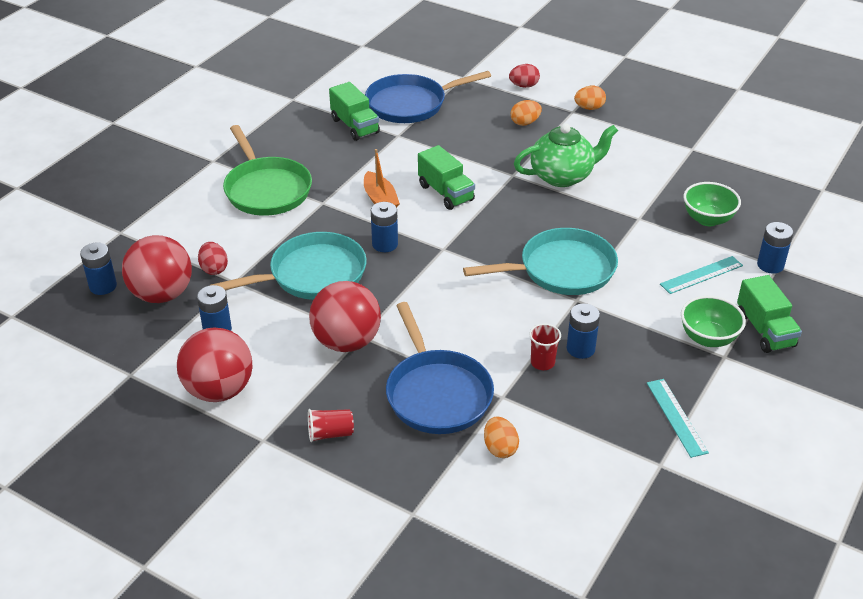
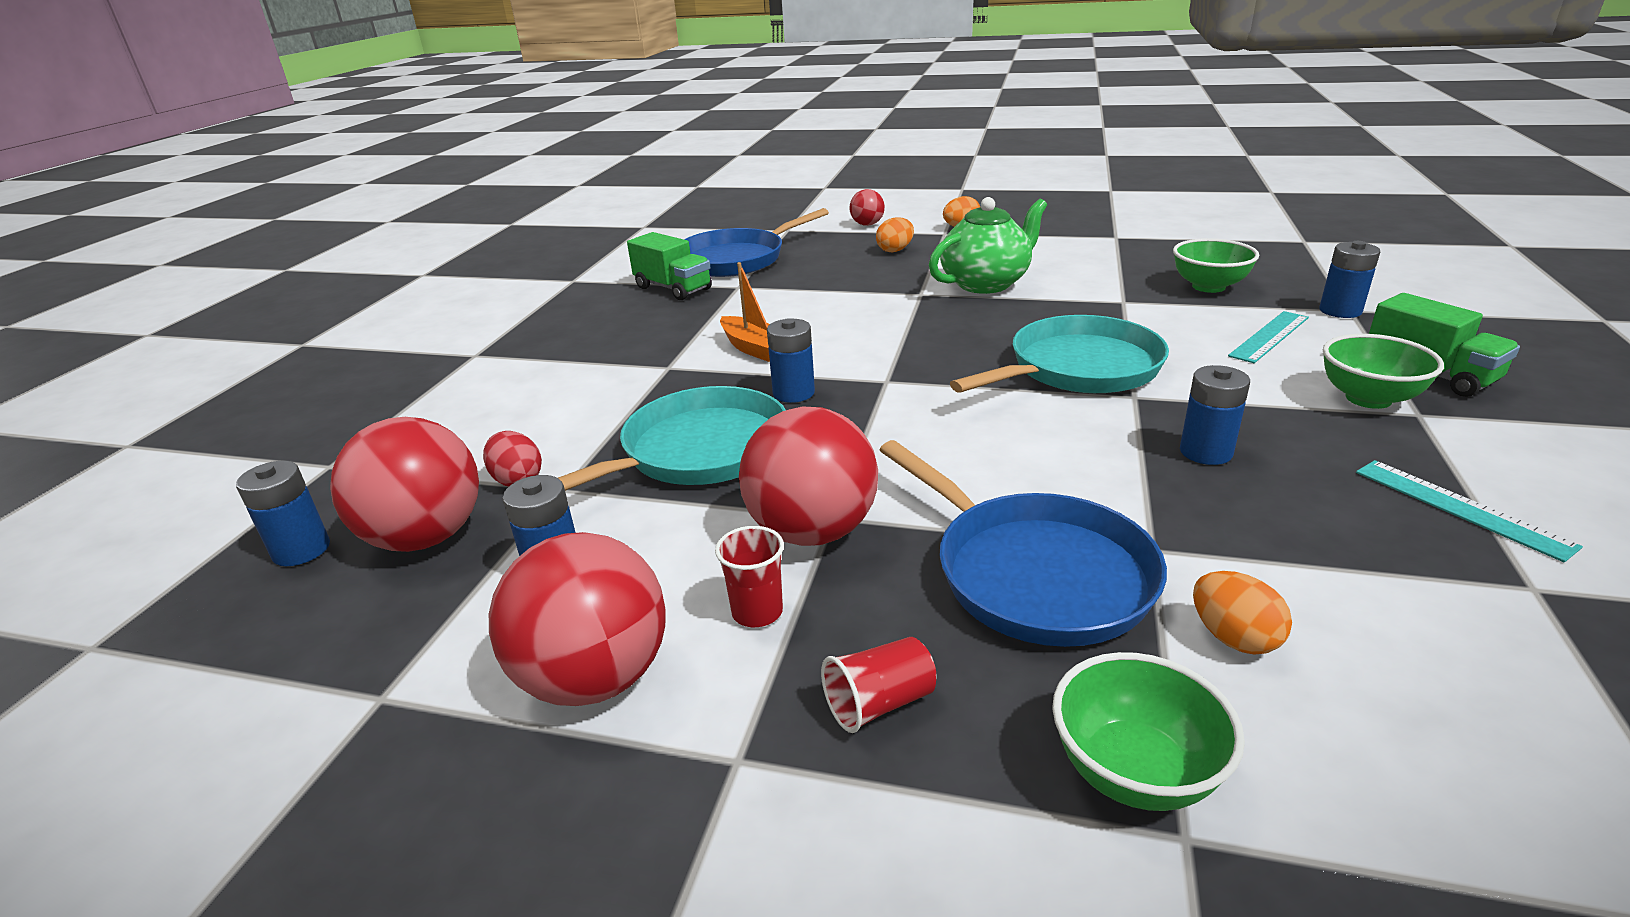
camera: 15 degrees left, 10 degrees down
green pan [223,125,312,216] -> none
green truck [418,145,475,210] -> none
red egg [509,64,540,88] -> red ball [850,189,885,226]
red cup [529,323,561,370] -> red cup moved to [715,526,784,627]
none -> green bowl [1052,652,1245,811]

